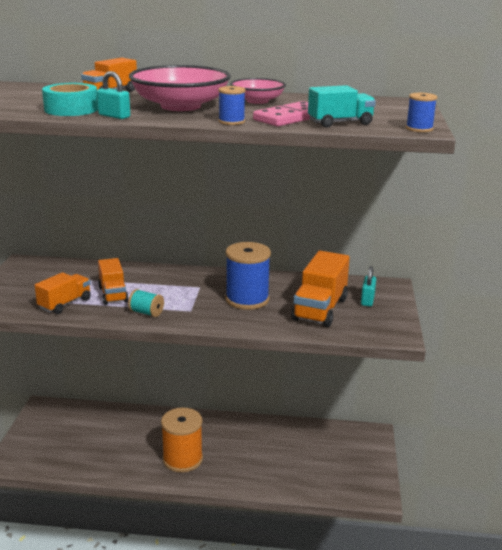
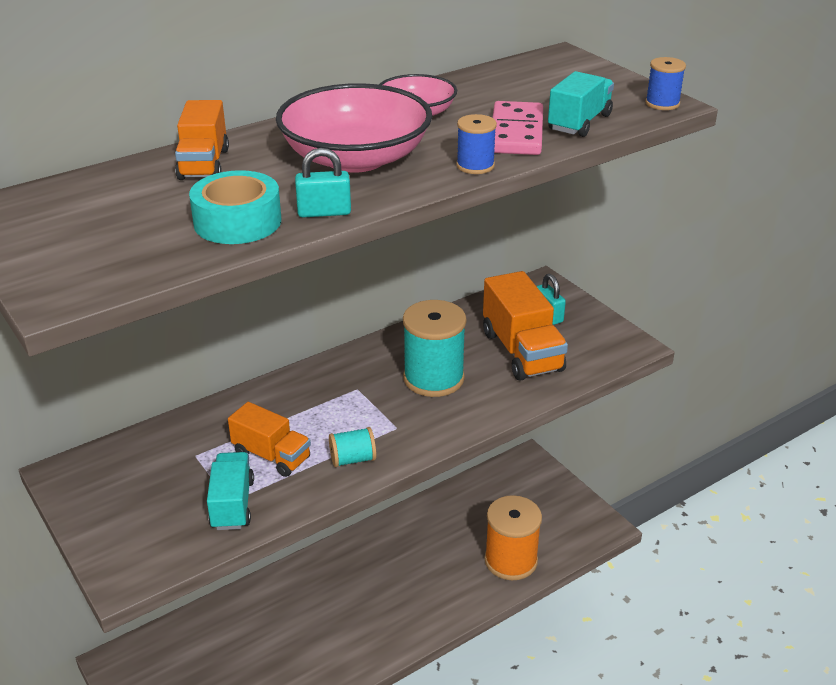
camera: 40 degrees left, 10 degrees up
orange truck [35,272,91,314] -> turquoise truck [207,452,254,530]
orange spool [161,408,203,472] -> orange spool moved to [484,495,542,580]
blue spool [225,242,271,310] -> turquoise spool [403,300,466,397]

